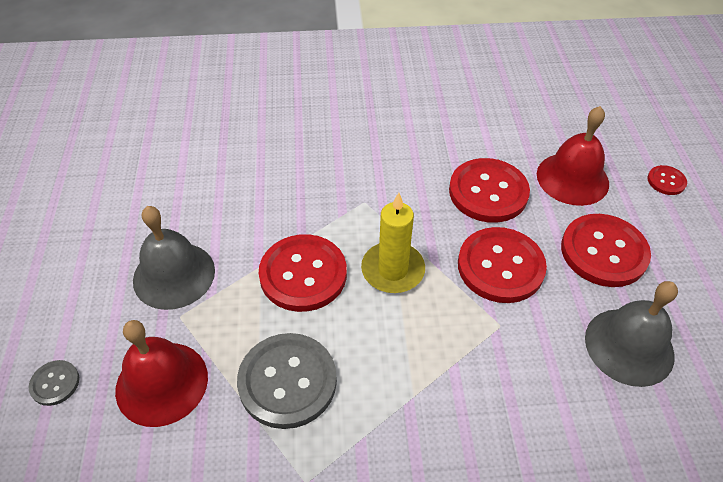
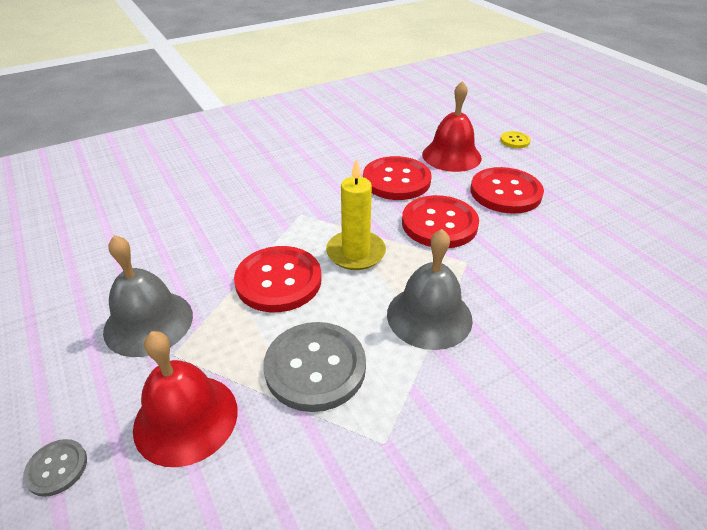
camera: 25 degrees left, 10 degrees down
grey bell [585,281,678,387] -> grey bell moved to [387,229,473,350]
red button [648,165,687,195] -> yellow button [500,131,531,148]

